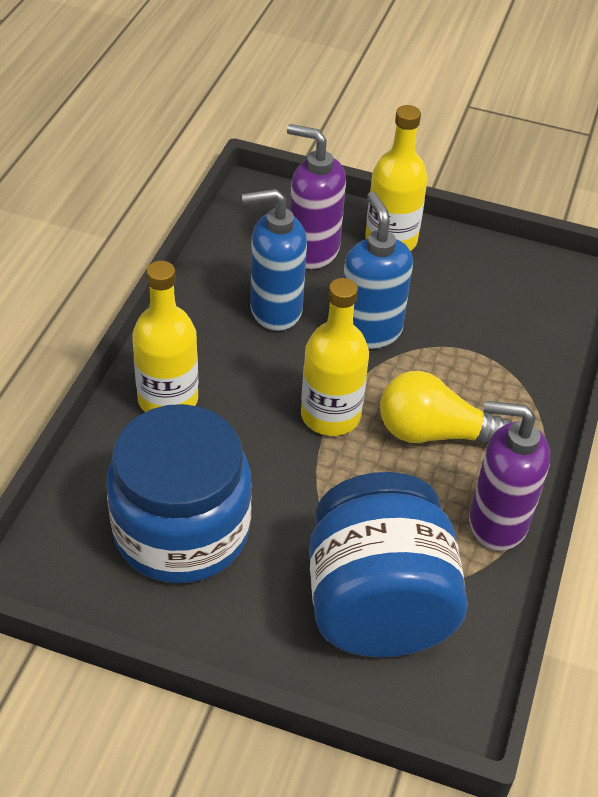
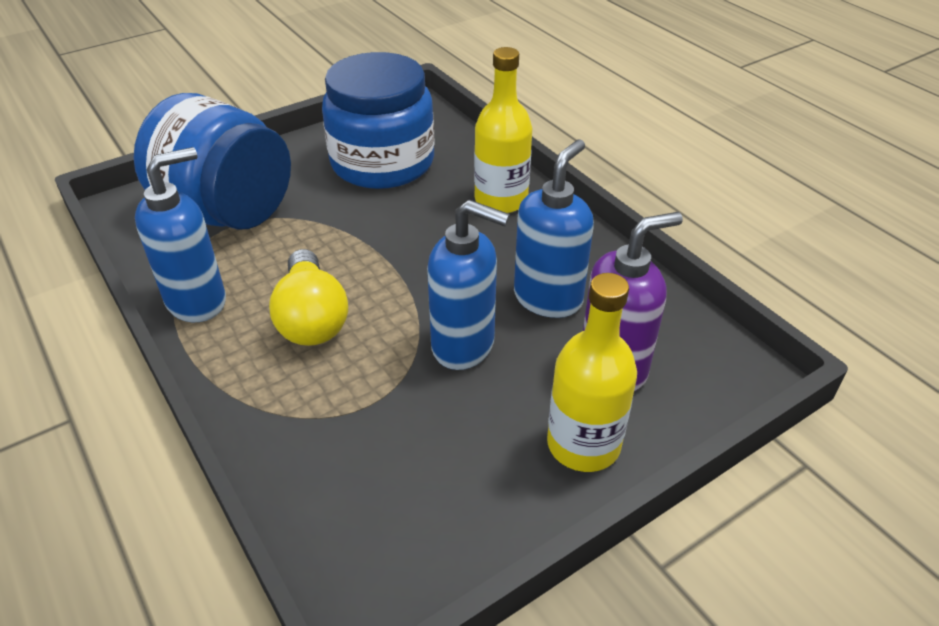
camera: 130 degrees right, 5 degrees down
yellow bottle [301,278,369,436] -> none
yellow light bulb [380,371,511,444] -> yellow light bulb turned 120 degrees clockwise [269,249,348,346]
purple soap dispenser [469,401,550,551] -> blue soap dispenser [135,147,226,322]

